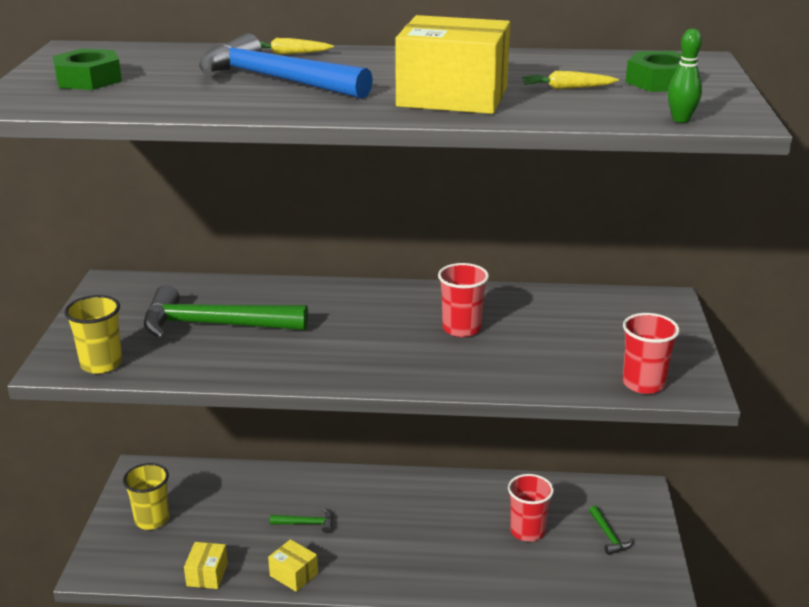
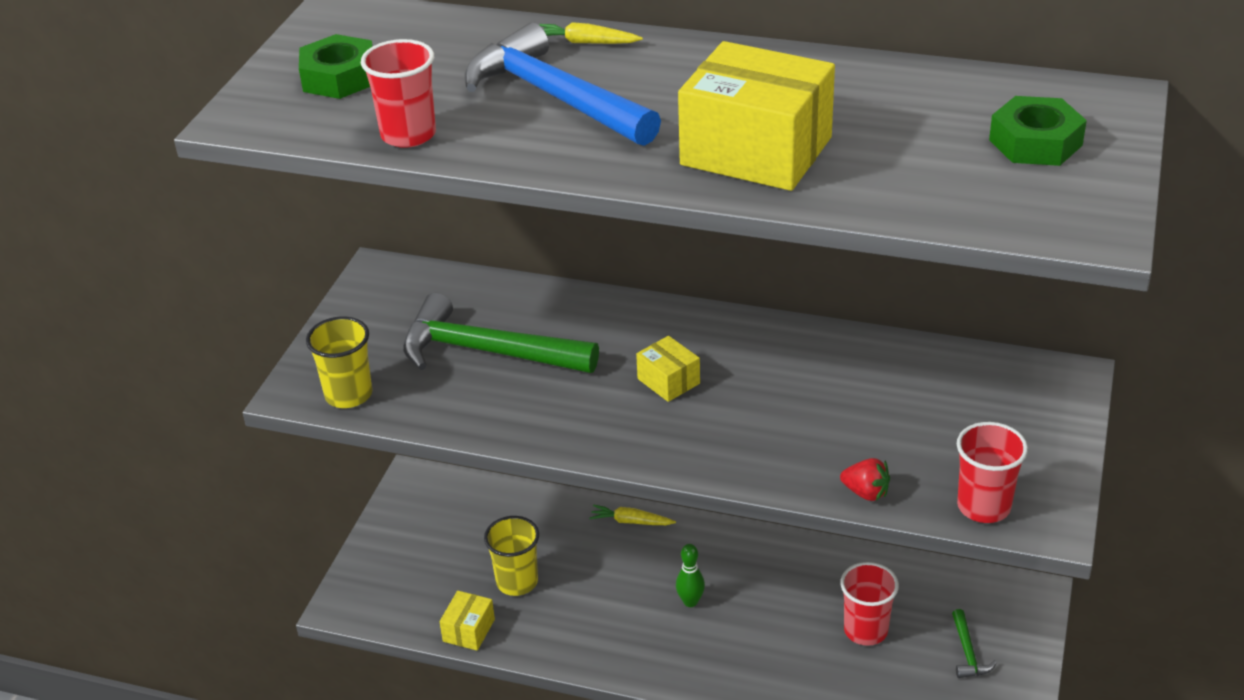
camera: 15 degrees right, 10 degrees up
yellow cup [123,463,170,530] -> yellow cup moved to [484,516,539,596]
yellow box [268,539,318,592] -> yellow box moved to [636,336,700,402]
green hammer [270,508,333,533] -> none
red cup [438,263,489,337] -> red cup moved to [361,39,436,148]
yellow carrot [522,71,619,89] -> yellow carrot moved to [589,505,676,525]
green bowling pin [668,29,702,123] -> green bowling pin moved to [676,544,705,607]
none -> red strawberry [840,458,890,501]

